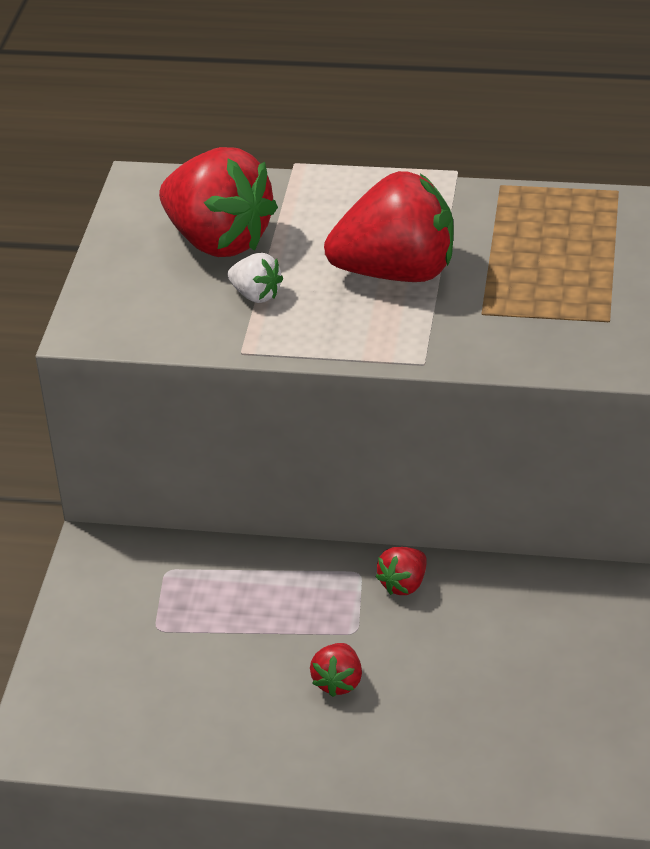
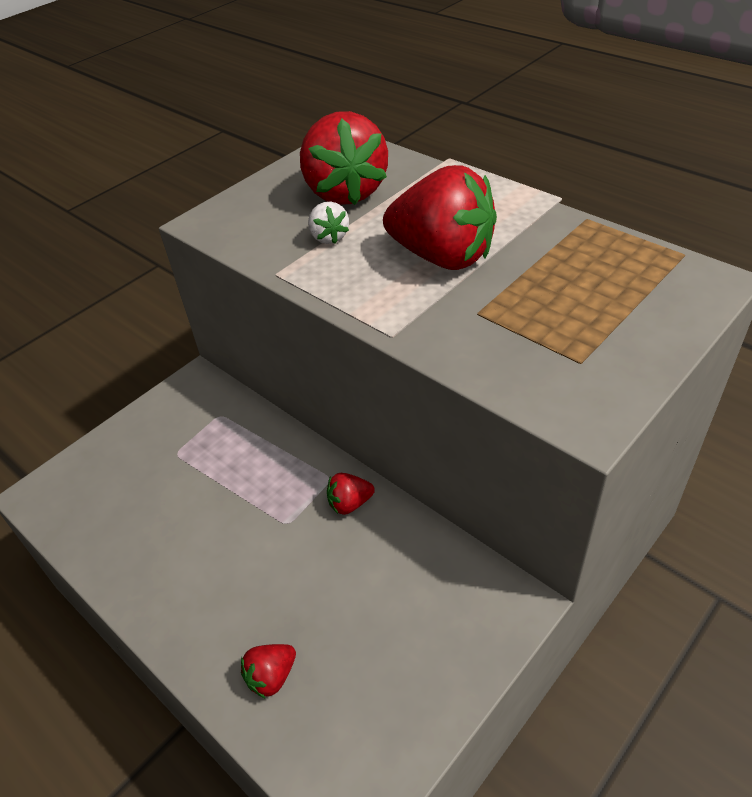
camera: 35 degrees right, 5 degrees up
red strawberry [310,643,362,697] -> red strawberry moved to [241,644,296,699]

